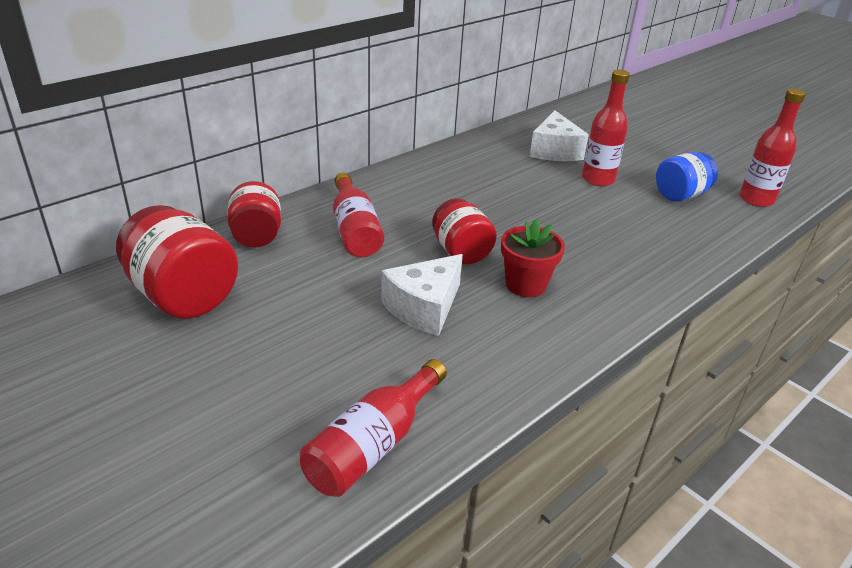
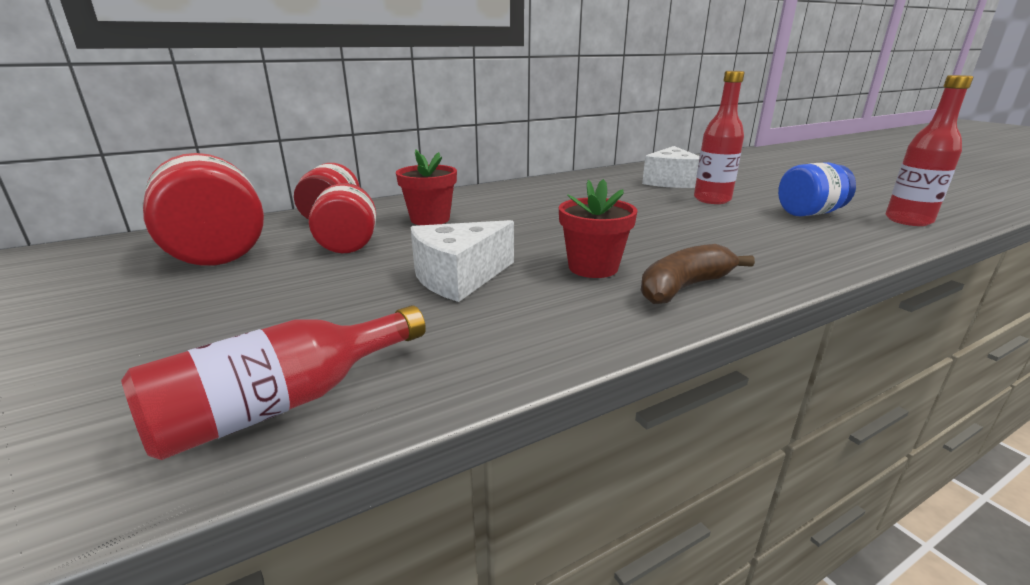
camera: 15 degrees right, 10 degrees down
red bottle [333,173,384,258] -> red flower pot [396,149,457,225]
red jar [432,198,497,264] -> red jar moved to [309,183,376,253]
none -> brown banana [641,244,755,304]

